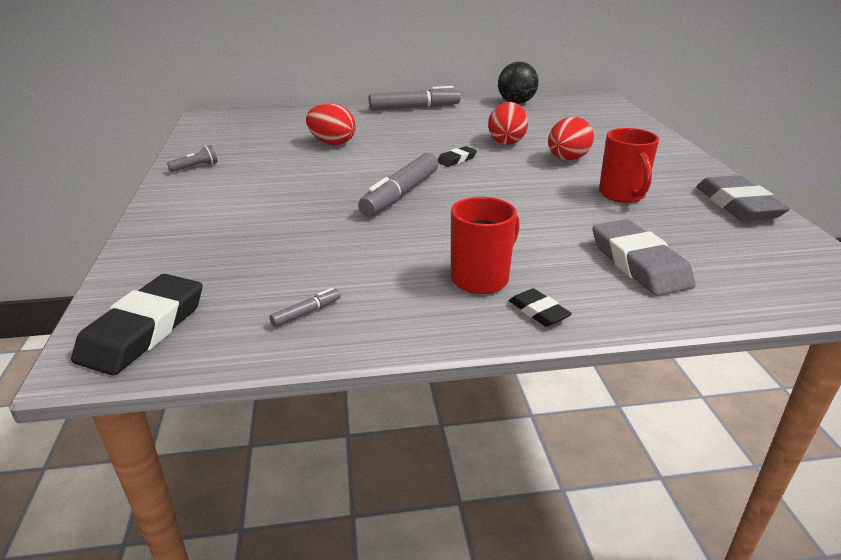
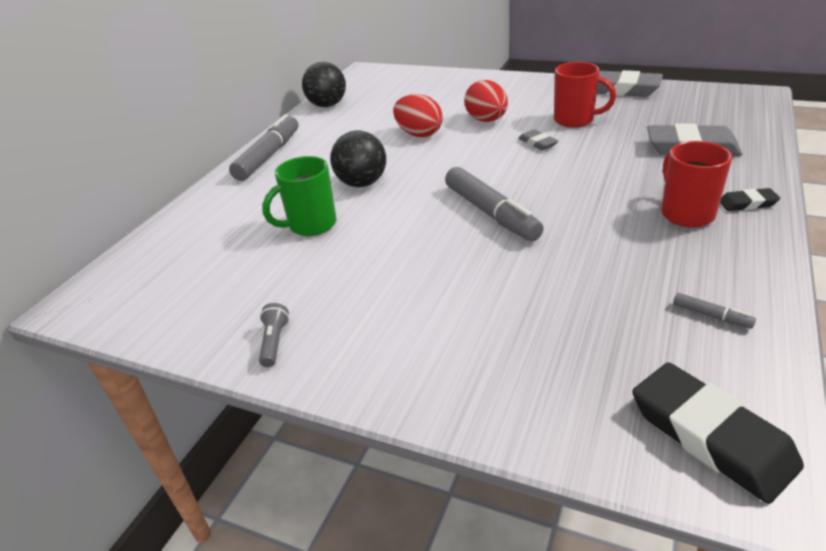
camera: 55 degrees left, 5 degrees up
grey marker [269,288,341,327] -> grey marker turned 135 degrees clockwise [673,293,756,328]
red egg [306,103,356,145] -> green mug [262,156,336,236]
black eraser [438,146,477,167] -> none
none -> black ball [330,130,386,187]
none -> grey eraser [518,129,558,150]

